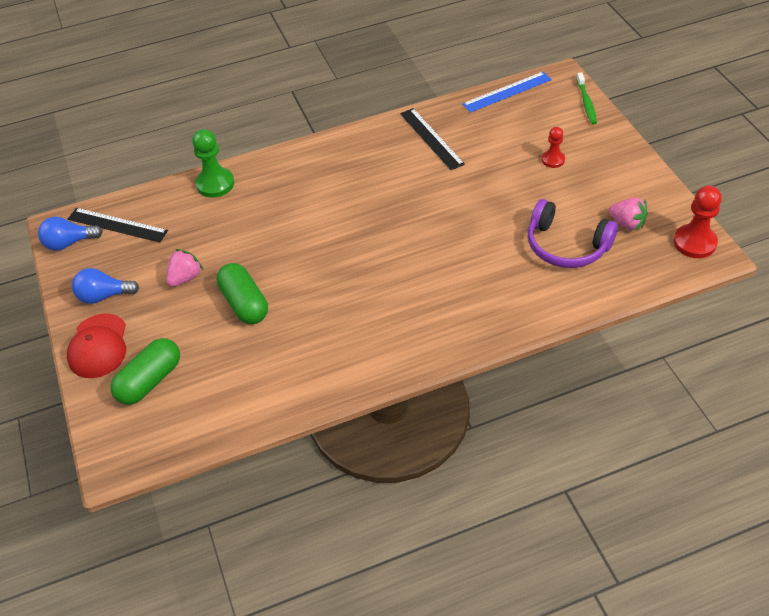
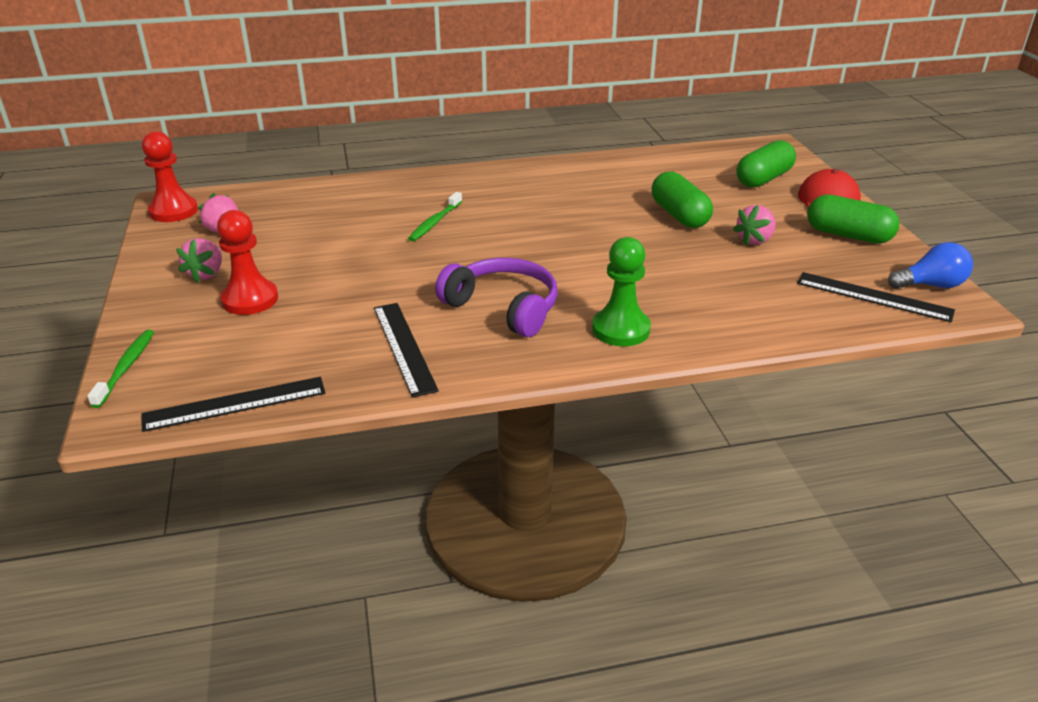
camera: 175 degrees left, 15 degrees down
blue light bulb [72,268,139,304] -> green capsule [807,194,900,244]
green pawn [192,129,234,198] -> green pawn moved to [592,237,651,347]
blue ruler [462,72,552,113] -> black ruler [141,377,325,432]
purple headphones [528,199,618,268] -> purple headphones moved to [435,258,558,337]
red pawn [542,127,565,168] -> red pawn [217,210,278,315], size x1.66
none -> pink strawberry [176,238,222,283]
none -> green toothbrush [408,192,462,242]

